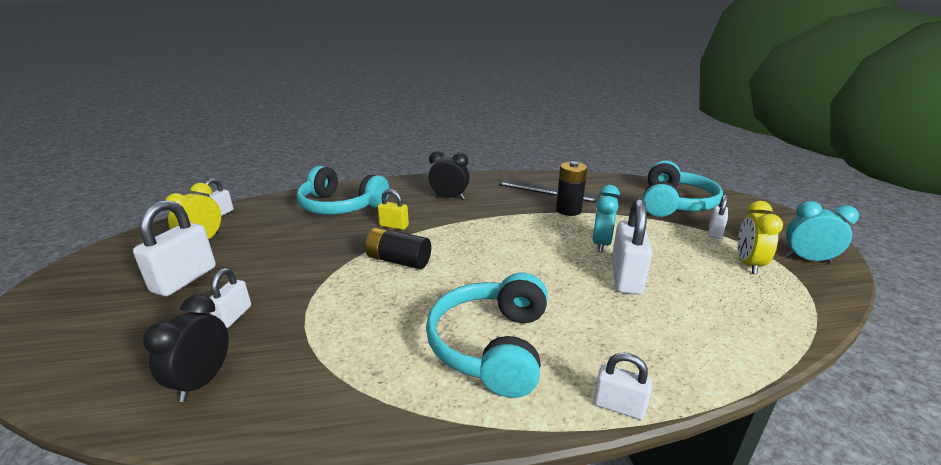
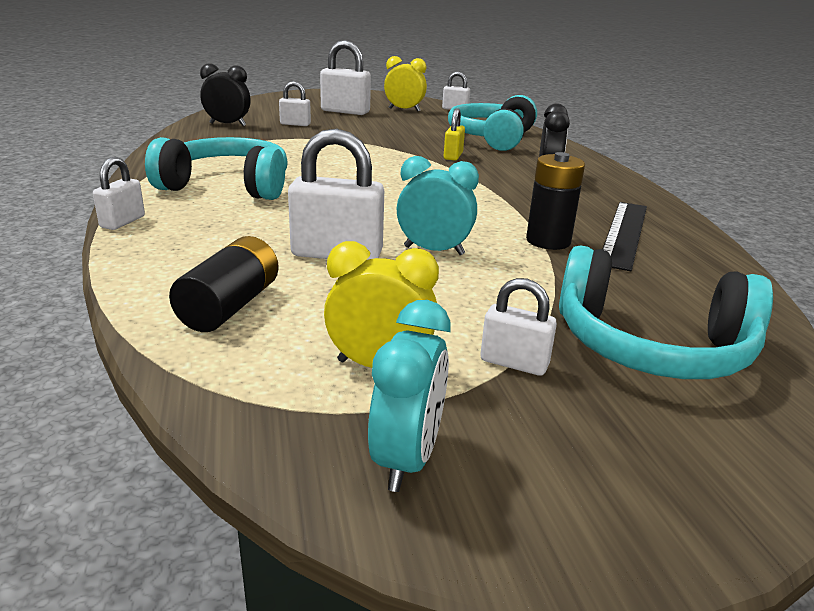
camera: 85 degrees right, 0 degrees up
black battery [365,227,431,269] -> black battery moved to [169,236,279,332]

